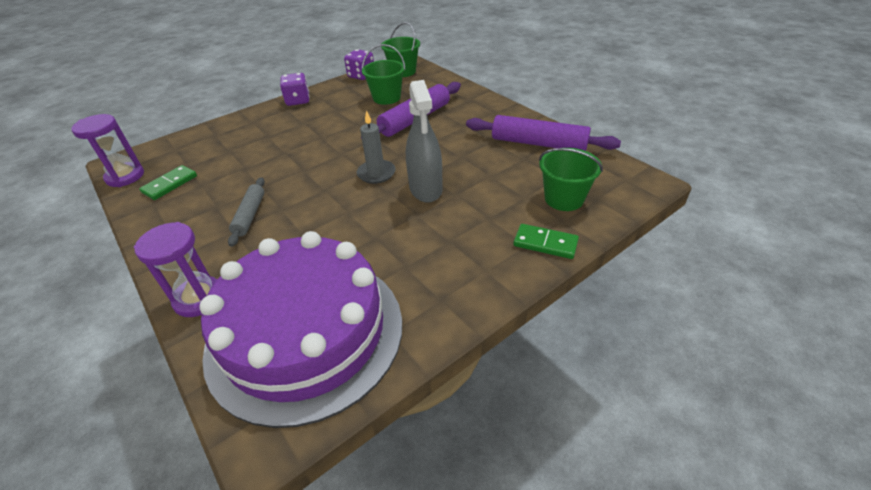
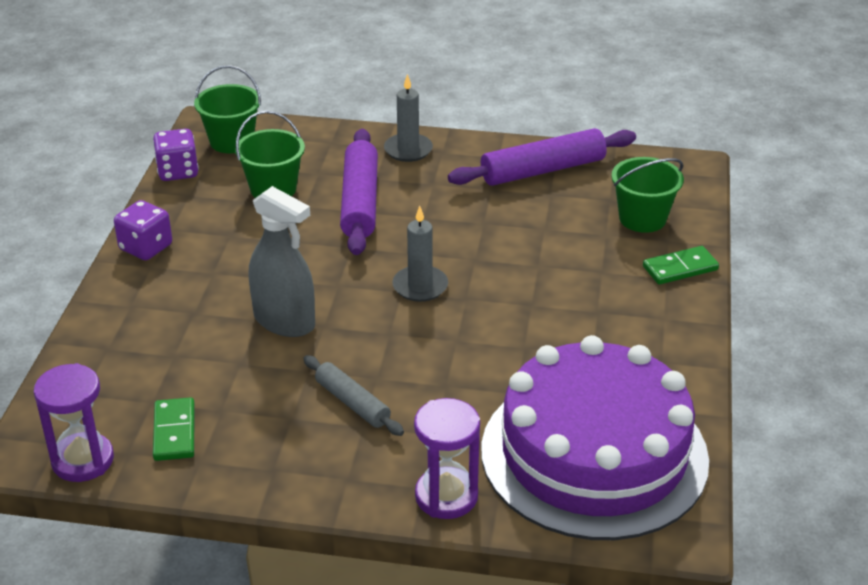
camera: 45 degrees left, 5 degrees down
grey spray bottle [406,80,443,203] -> grey spray bottle moved to [249,186,315,337]
none -> grey candle [384,74,433,162]

